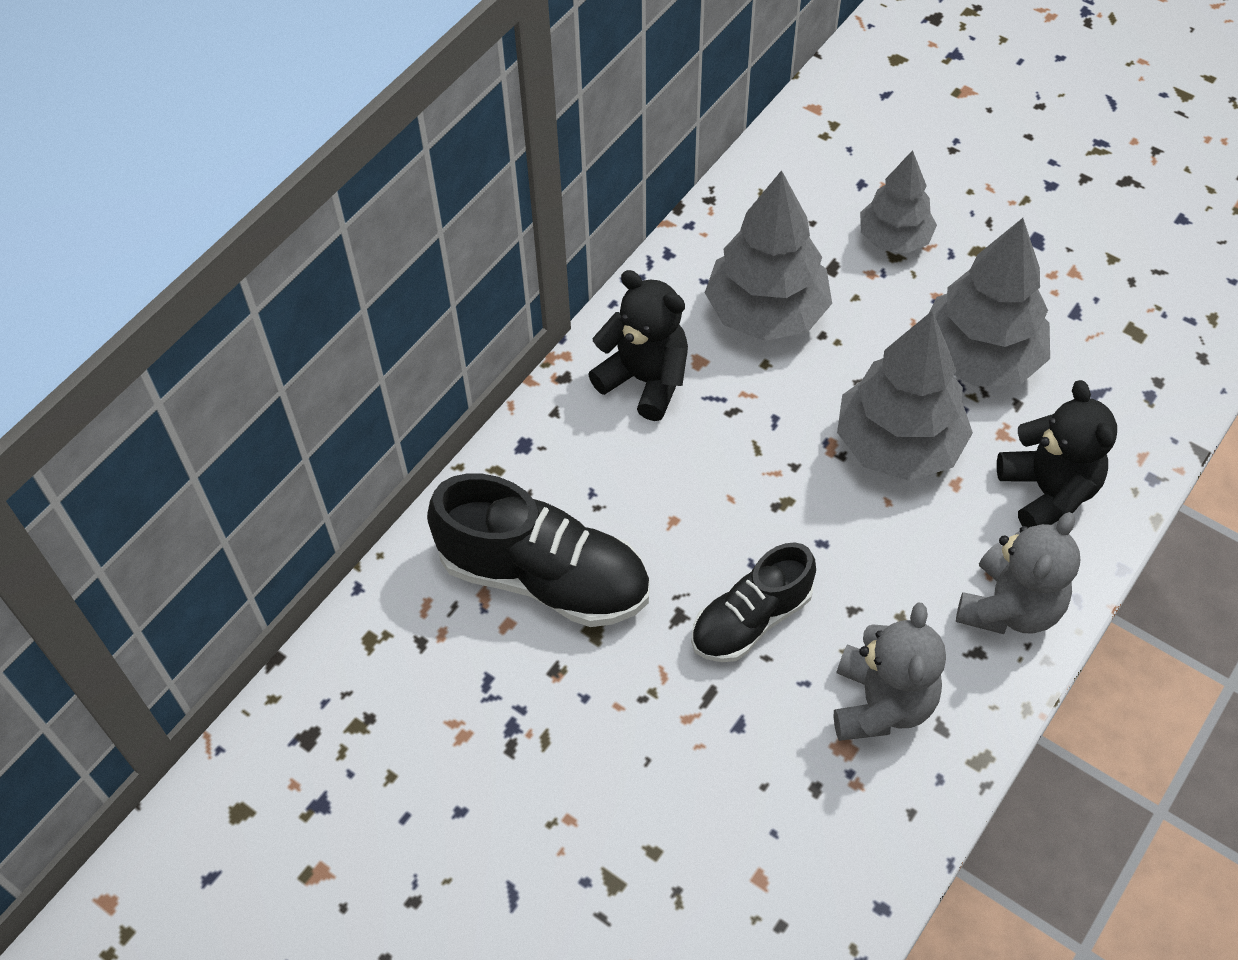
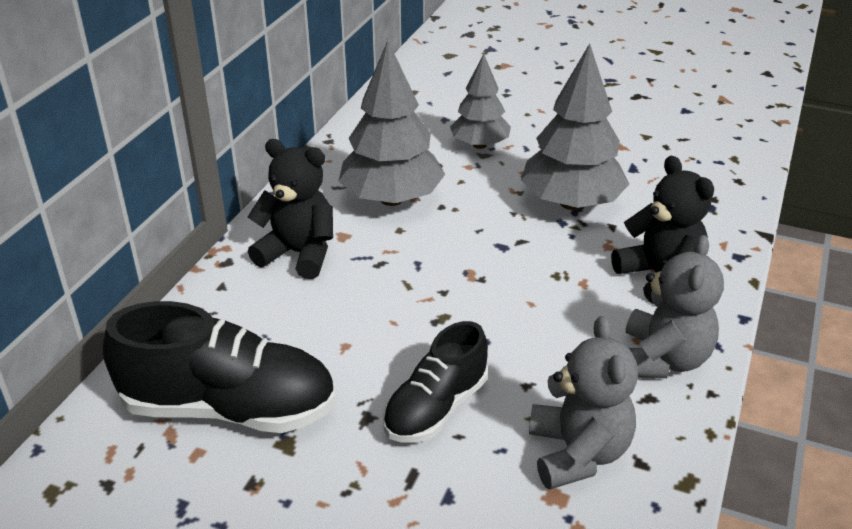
camera: 15 degrees left, 20 degrees down
grey tree [837,311,973,481] -> none

